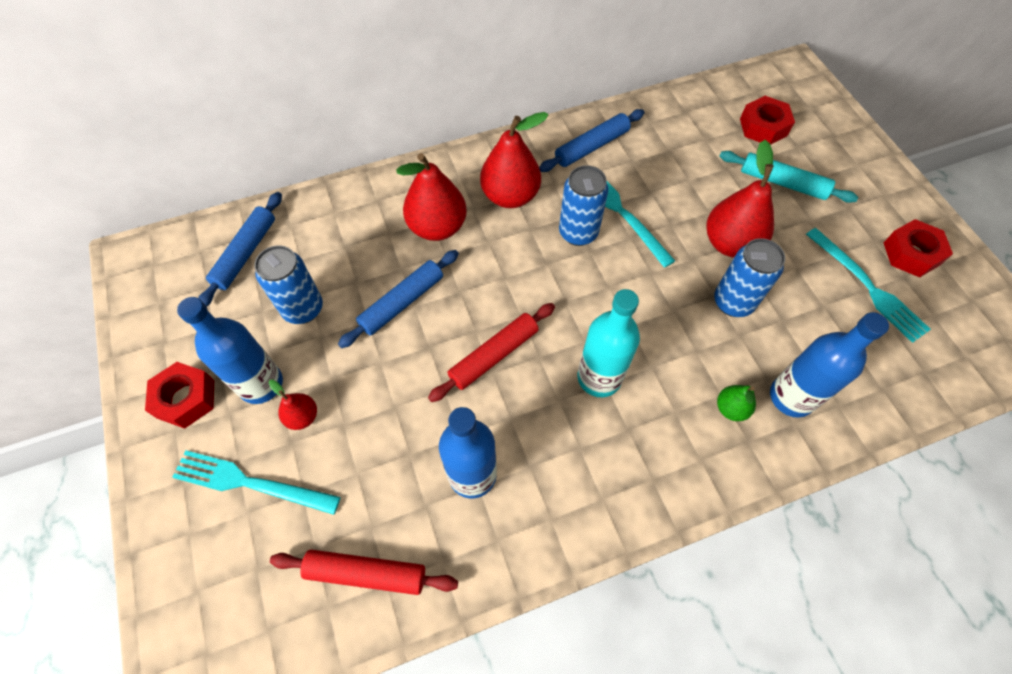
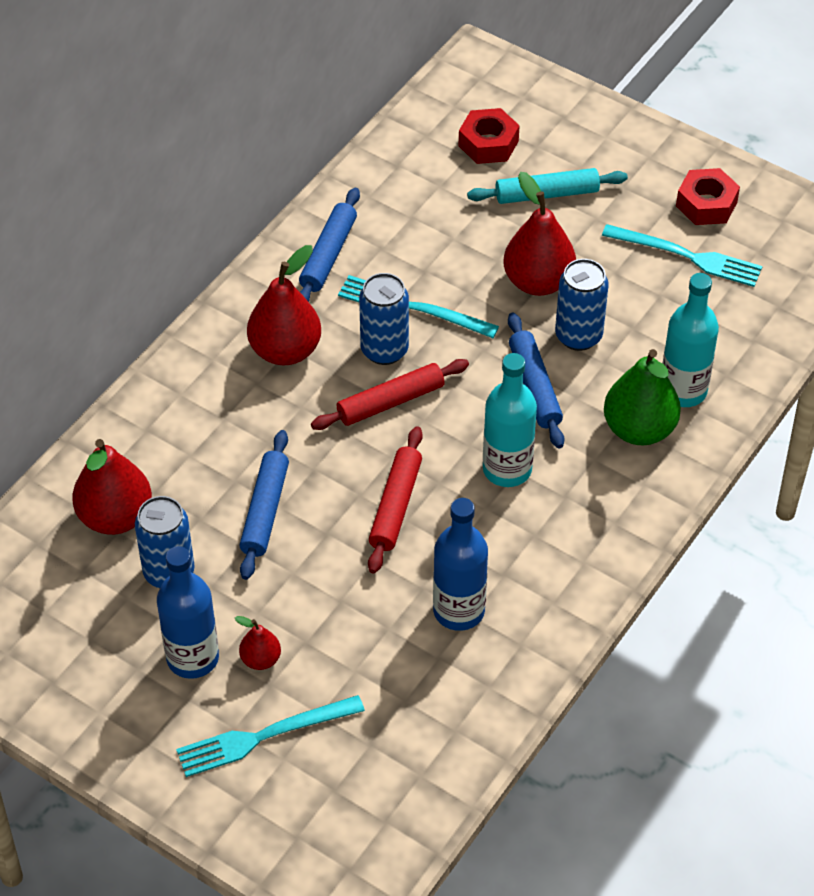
camera: 35 degrees left, 10 degrees down
red nut [145,362,214,429] -> none
blue rolling pin [198,192,282,307] -> blue rolling pin moved to [508,313,565,448]
red rolling pin [270,550,458,595] -> red rolling pin moved to [311,359,469,430]
red pear [396,153,467,241] -> red pear moved to [72,439,152,535]
green pear [717,385,756,421] -> green pear [604,349,681,445], size x1.97
blue bottle [770,312,889,418] -> turquoise bottle [662,273,719,407]

